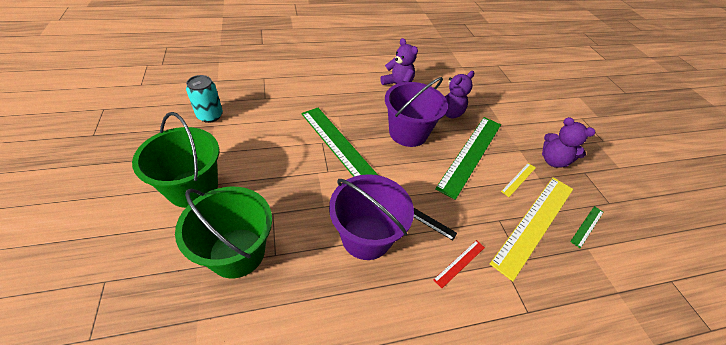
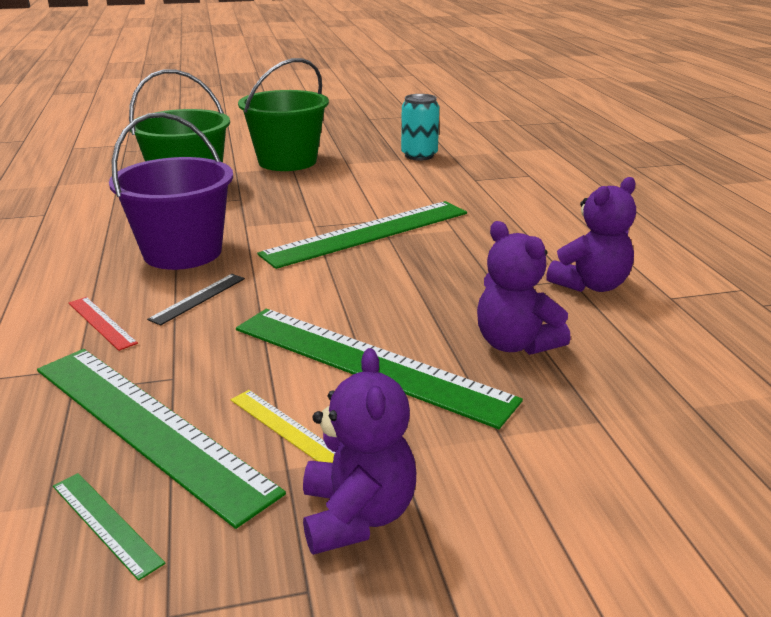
camera: 95 degrees right, 20 degrees down
purple bucket [385,77,448,147] -> none
yellow ruler [490,177,573,281] -> green ruler [37,349,286,529]
purple teddy bear [542,117,596,168] -> purple teddy bear turned 135 degrees clockwise [303,348,416,555]

